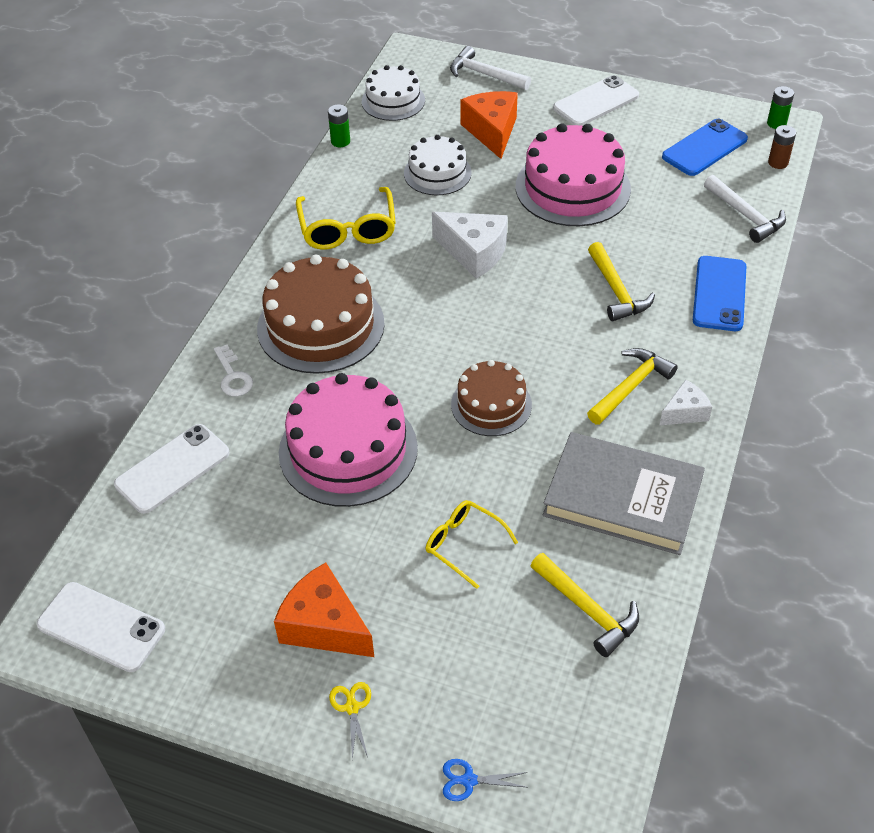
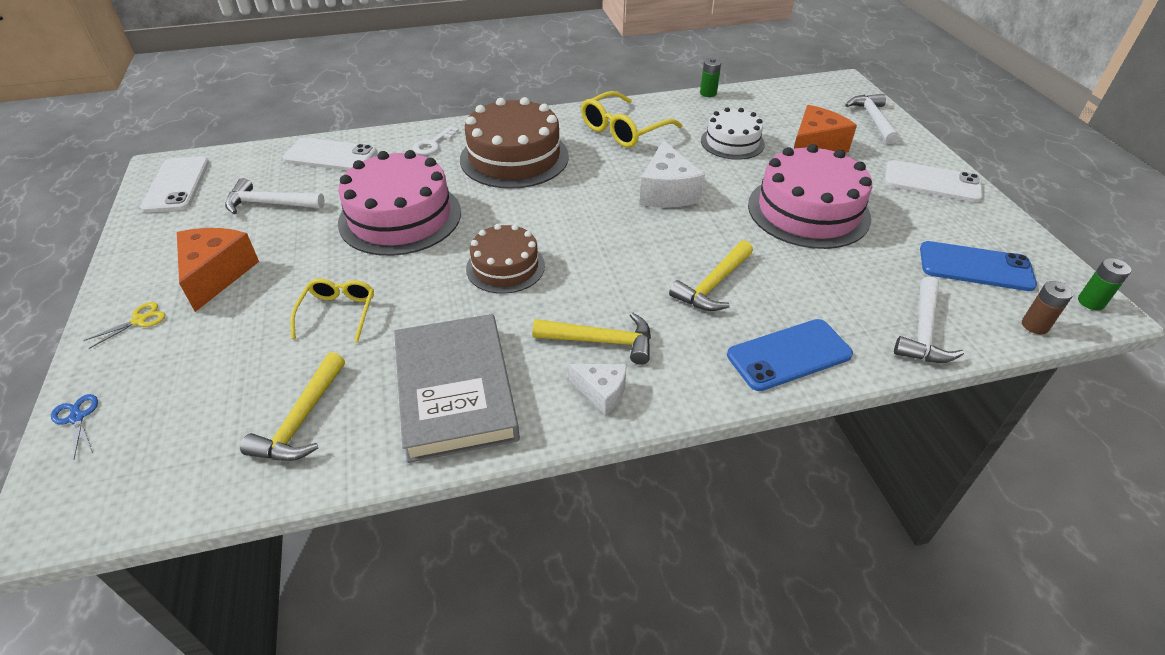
camera: 55 degrees right, 5 degrees down
white cake [362,65,425,121] -> none
none -> white hammer [225,178,325,214]

